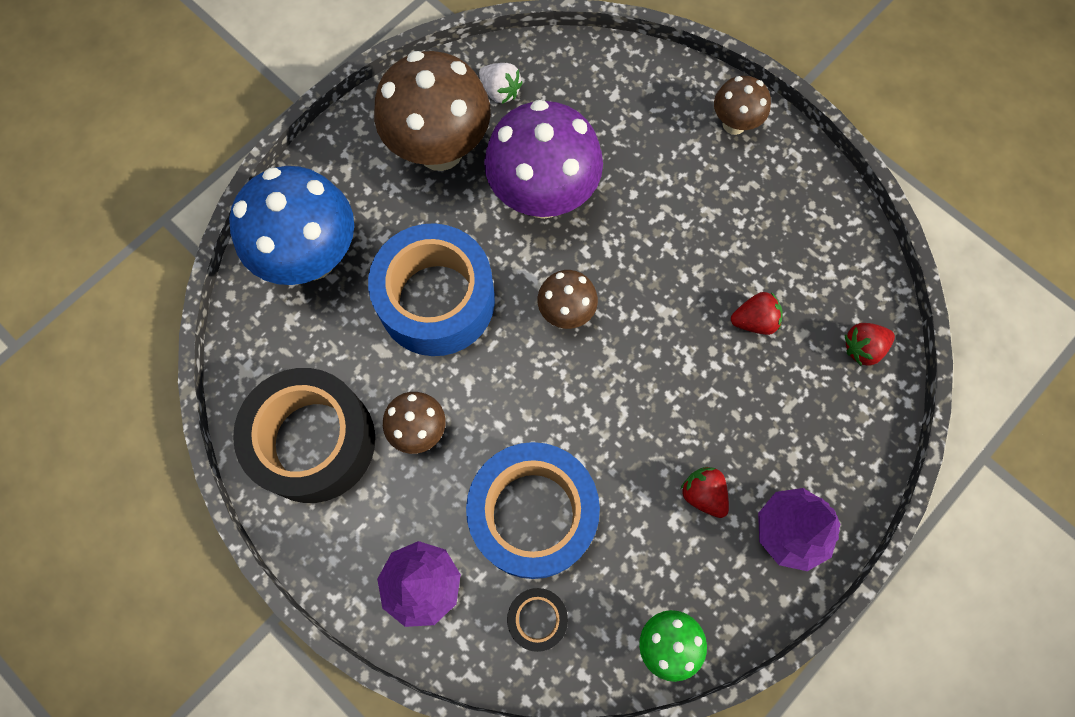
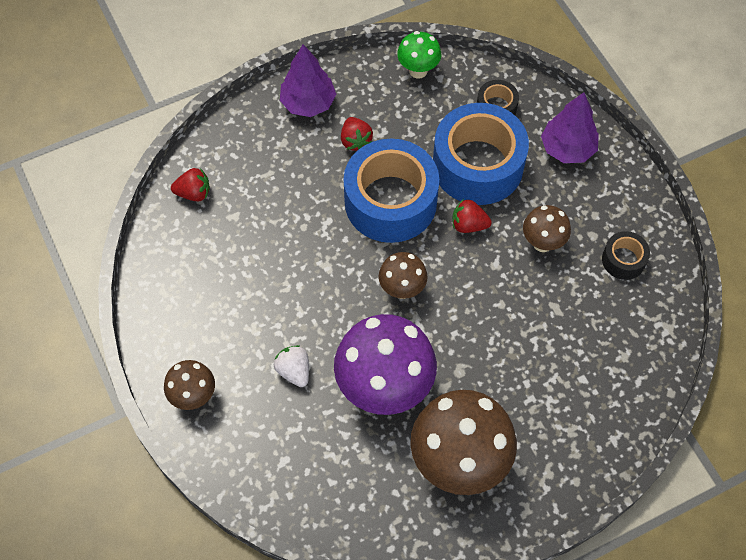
camera: 160 degrees left, 10 degrees down
blue mushroom [229,166,354,285] -> none
black tape [233,368,375,503] -> black tape [602,231,650,280], size x0.46
blue tape [368,223,495,356] -> blue tape moved to [344,139,439,243]
white strawberry [479,63,523,104] -> white strawberry moved to [274,345,309,387]
red strawberry [731,292,783,335] -> red strawberry moved to [453,199,492,233]

